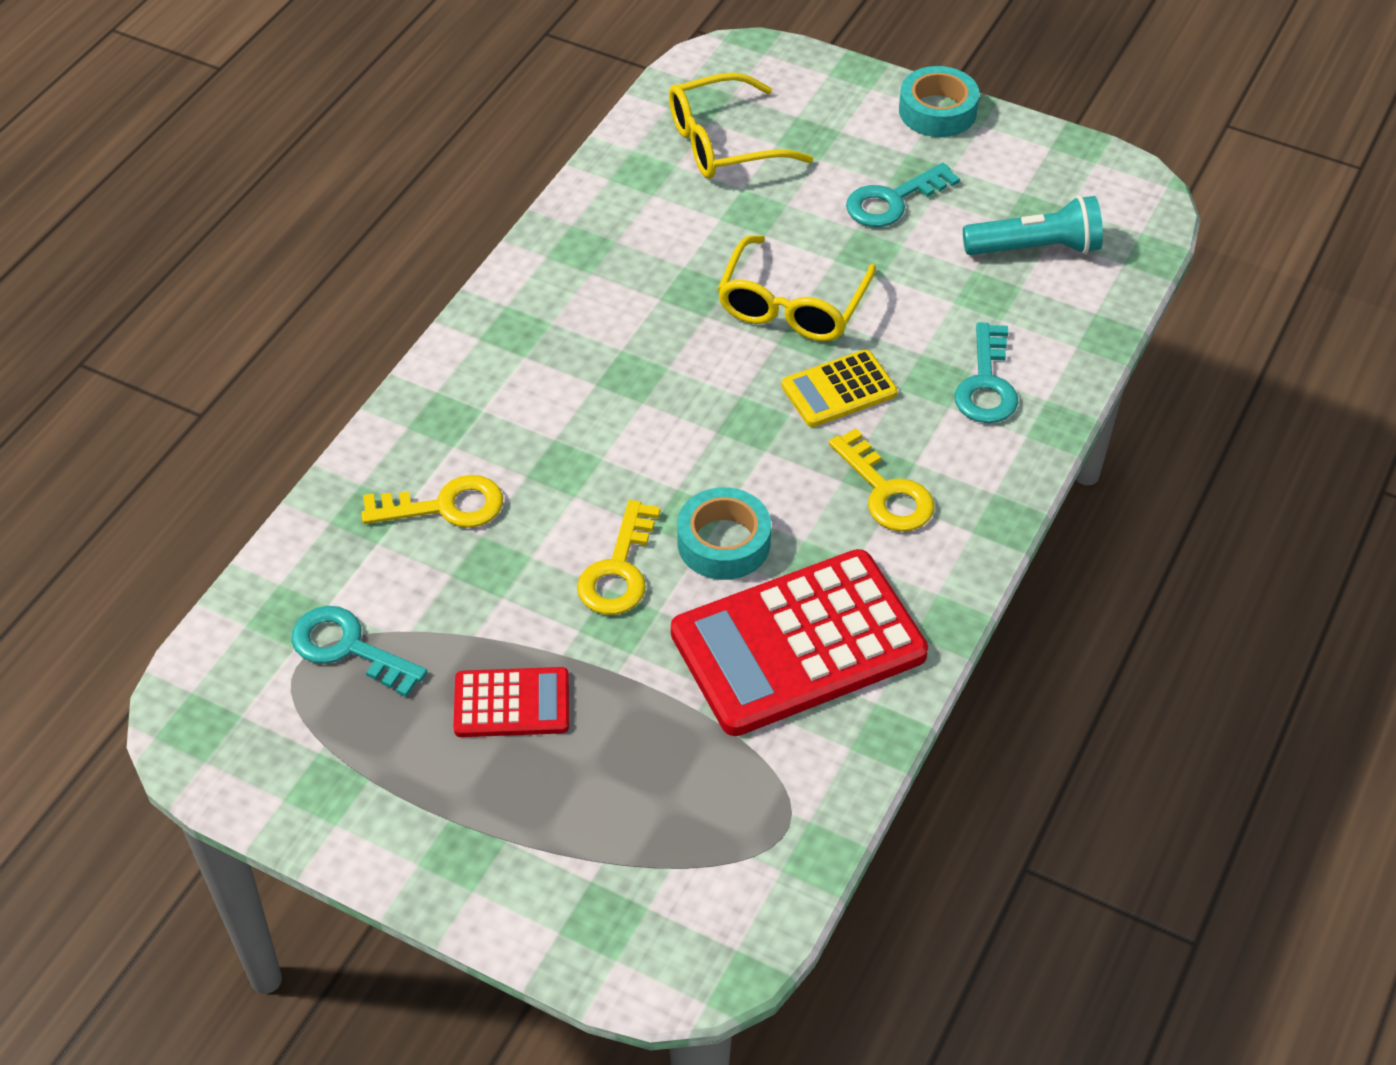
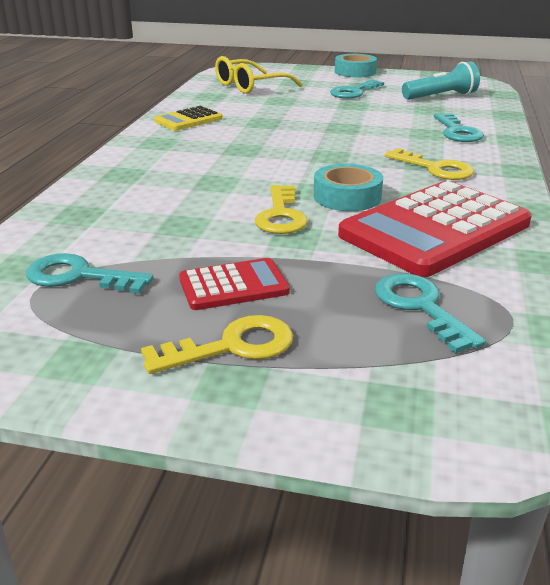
camera: 15 degrees left, 20 degrees down
yellow key [361,475,503,528] -> yellow key moved to [141,315,293,374]
yellow glasses [717,235,876,341] -> none
yellow calculator [781,349,898,427] -> yellow calculator moved to [154,106,223,131]
none -> turquoise key [375,274,486,353]

